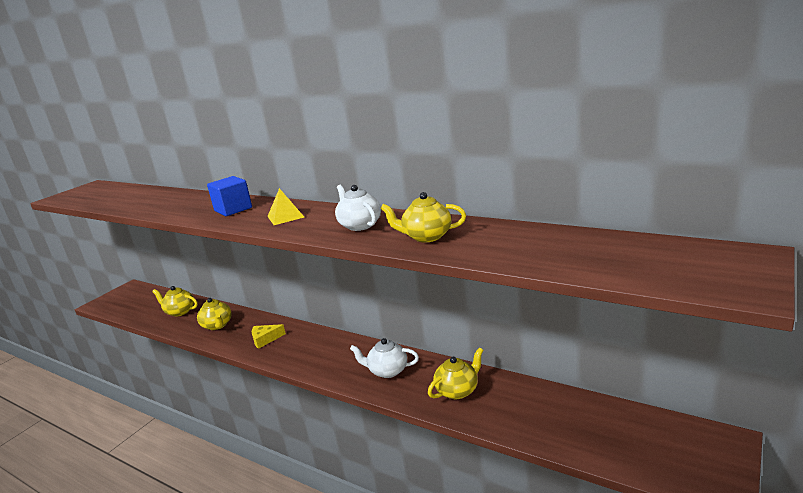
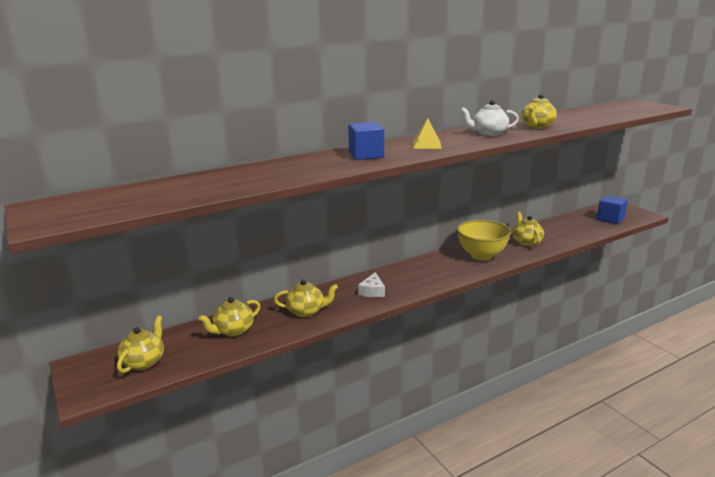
camera: 65 degrees left, 0 degrees up
yellow cheese [252,324,286,349] -> white cheese [358,272,385,297]
white teapot [350,338,419,378] -> yellow bowl [457,220,511,261]
none -> yellow teapot [117,316,164,373]
none -> blue cube [597,195,628,224]

